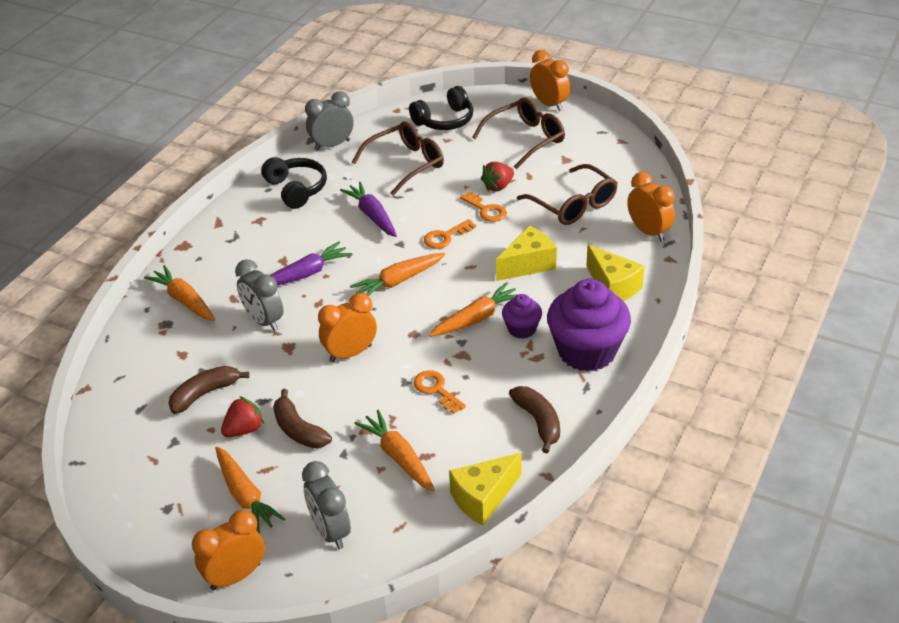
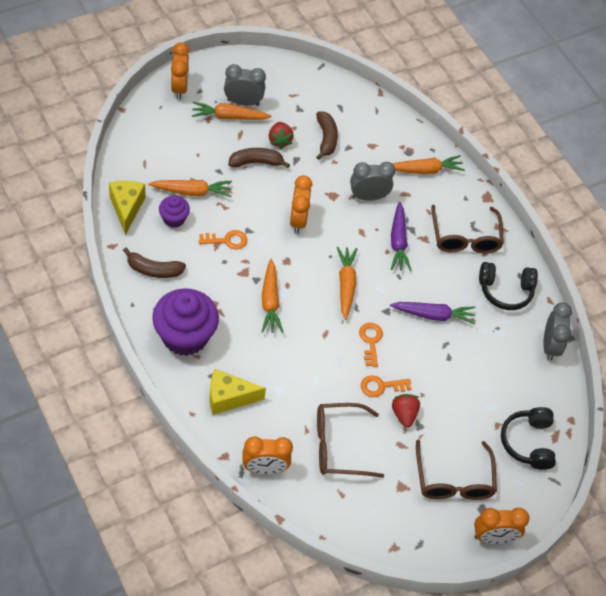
camera: 115 degrees right, 15 degrees up
grey clock [302,461,351,549] -> grey clock moved to [224,64,266,106]
brown glasses [352,121,444,195] -> brown glasses moved to [431,205,504,254]
yellow cheese [496,226,557,281] -> none
purple cupcake [502,294,542,339] -> purple cupcake moved to [159,196,190,228]

